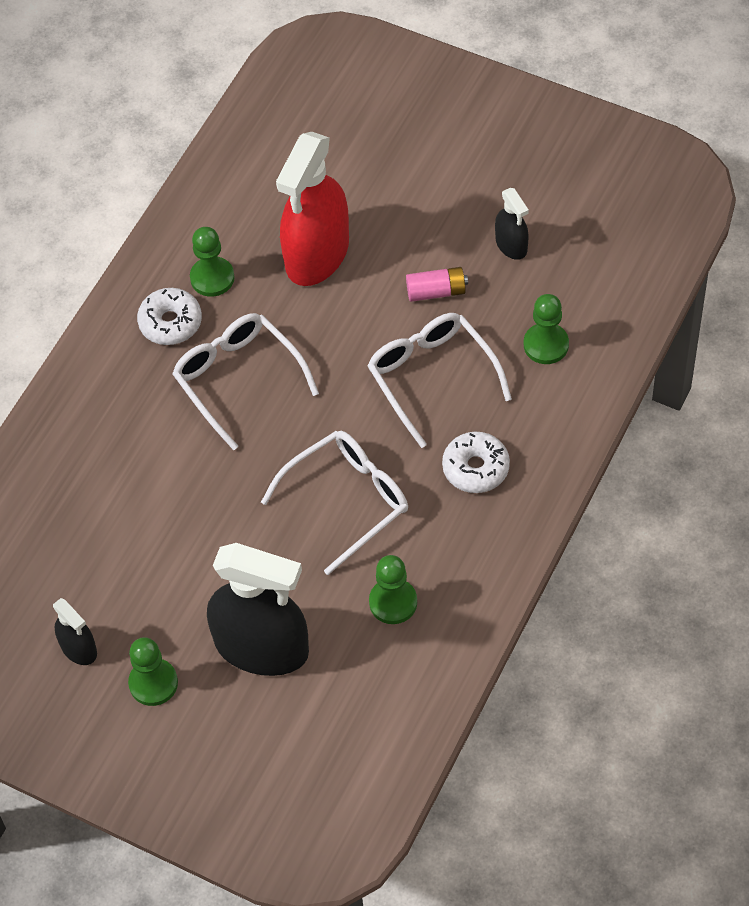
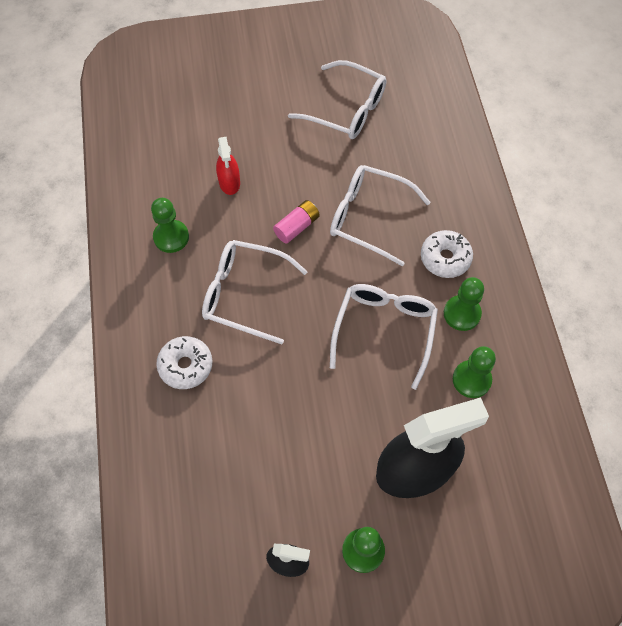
camera: 40 degrees left, 5 degrees up
white donut [137,288,202,345] -> white donut moved to [156,336,213,389]
red spray bottle [276,132,349,286] -> red spray bottle [216,137,240,195], size x0.48
pink battery [406,267,468,302] -> pink battery moved to [273,200,320,244]
black spray bottle [495,188,529,260] -> white glasses [288,60,386,139]
green pawn [524,294,569,364] -> green pawn moved to [444,277,484,331]

